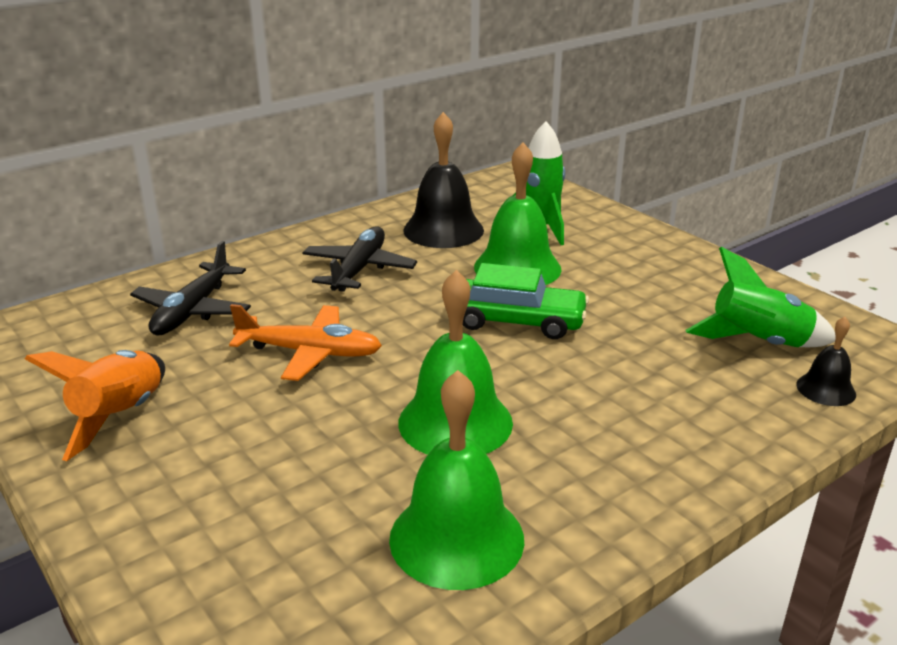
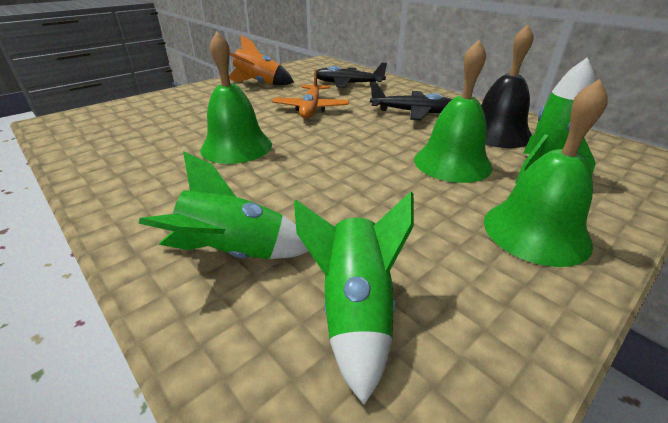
camera: 85 degrees right, 5 degrees up
green bell [389,370,524,590] -> green bell moved to [484,79,608,267]
green car [463,263,589,339] -> none
black bell [796,317,856,406] -> none
none -> green rocket [138,151,309,259]

